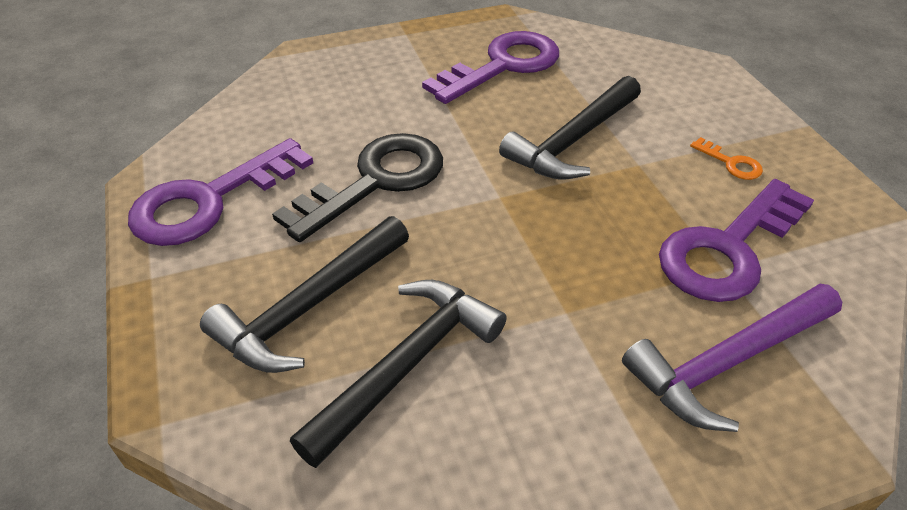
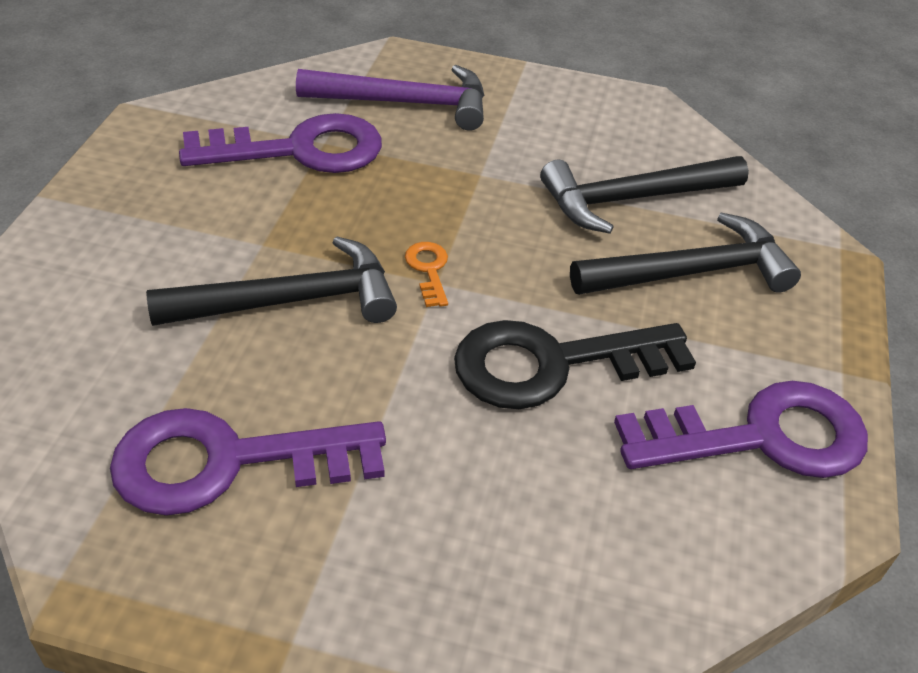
camera: 150 degrees left, 0 degrees up
orange key [690,137,763,180] -> orange key moved to [405,242,448,307]

